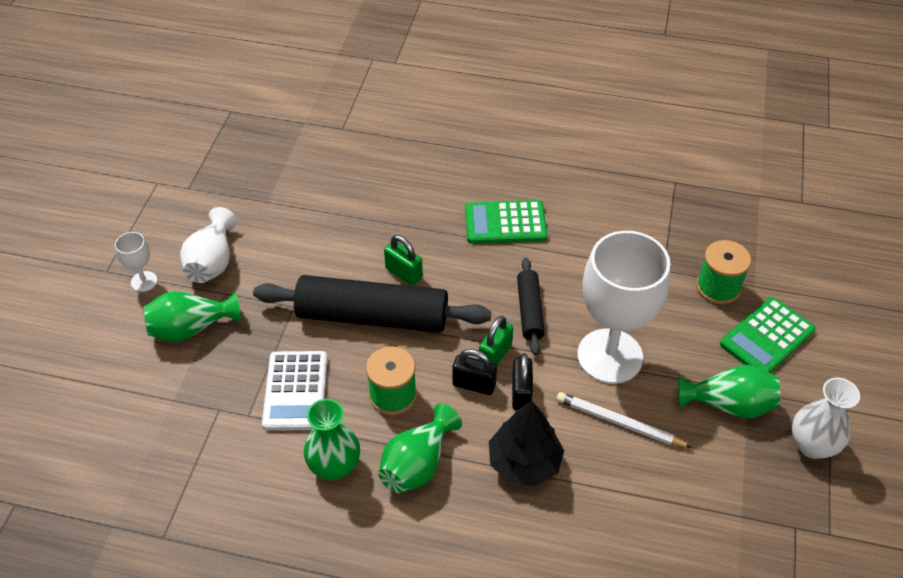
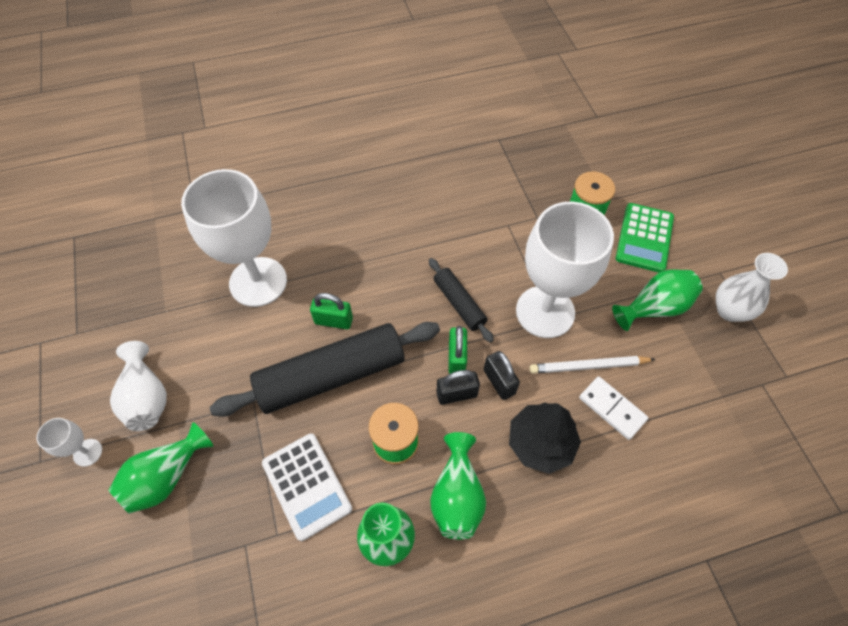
camera: 30 degrees left, 10 degrees up
green calculator [465,200,547,244] -> none
none -> white goblet [181,169,287,307]
none -> white domino [579,376,648,440]

